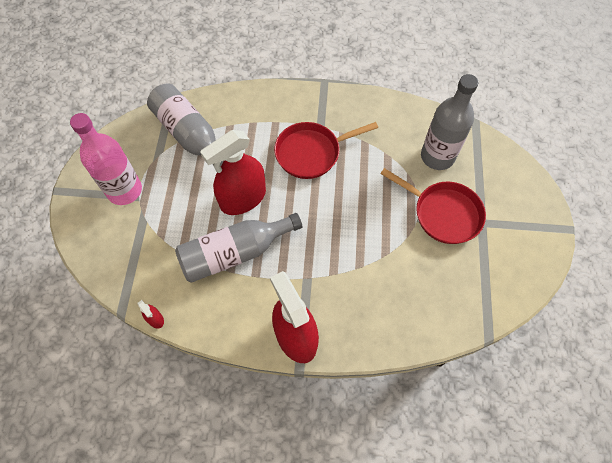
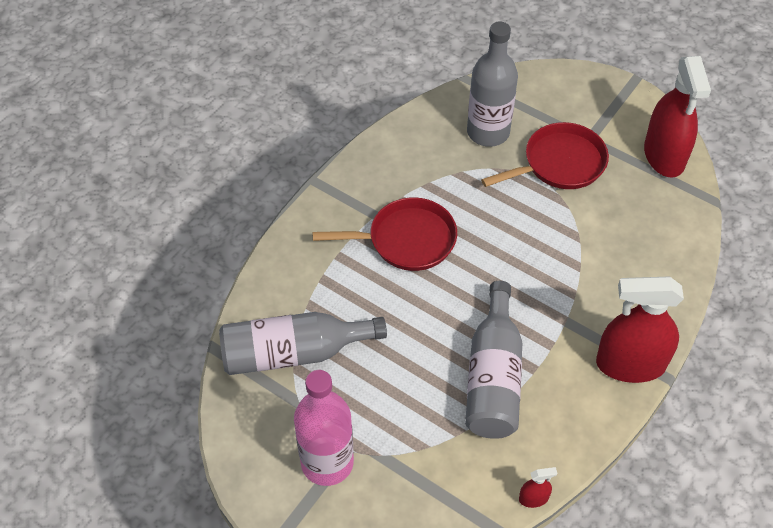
camera: 60 degrees left, 10 degrees down
red spray bottle [200,130,266,215] -> red spray bottle moved to [644,56,711,178]
red pan [274,122,378,179] -> red pan turned 105 degrees counterclockwise [313,198,457,271]

